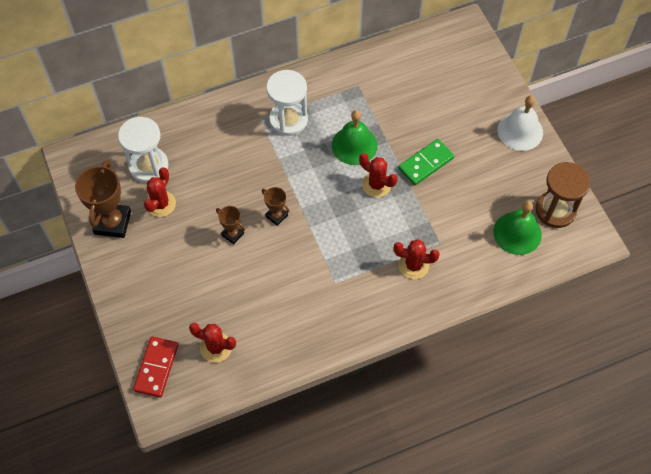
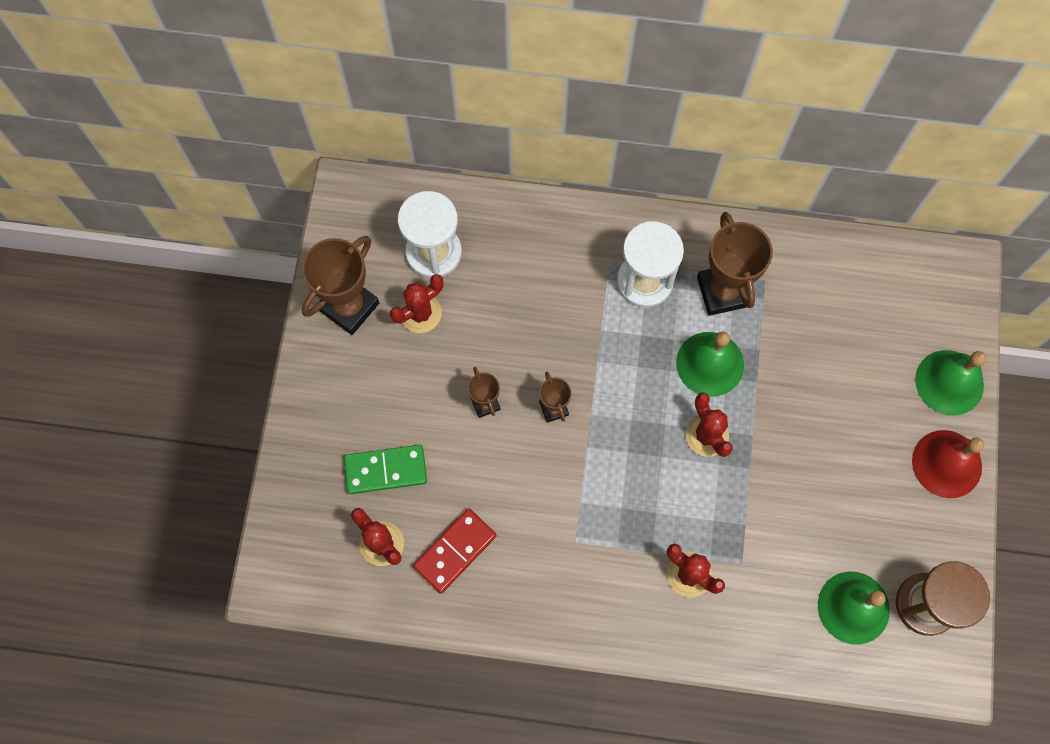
camera: 30 degrees right, 10 degrees up
red domino [133,337,178,398] -> red domino moved to [413,508,496,594]
green domino [398,139,454,185] -> green domino moved to [344,445,427,494]
white bell [498,96,543,151] -> red bell [912,430,984,498]
none -> brown trophy [697,212,773,316]
none -> green bell [915,350,986,416]

